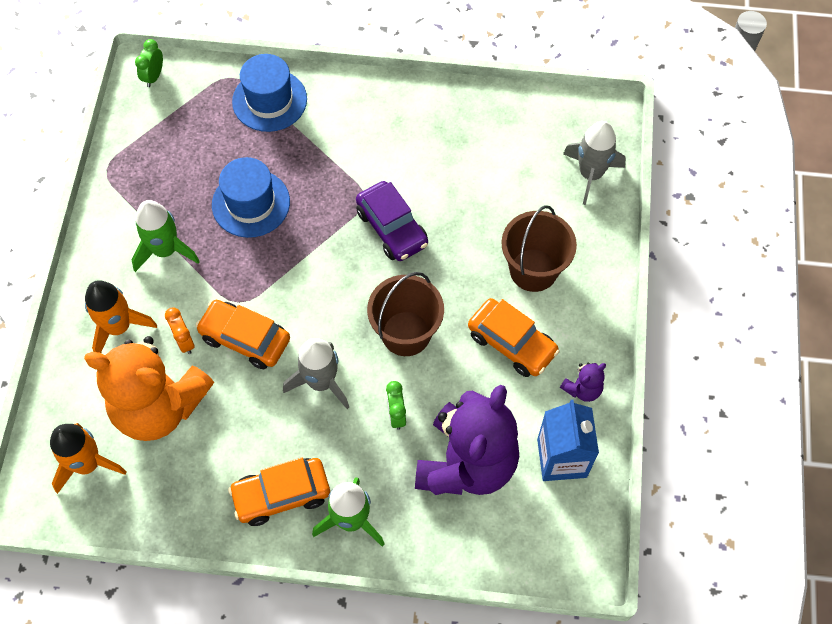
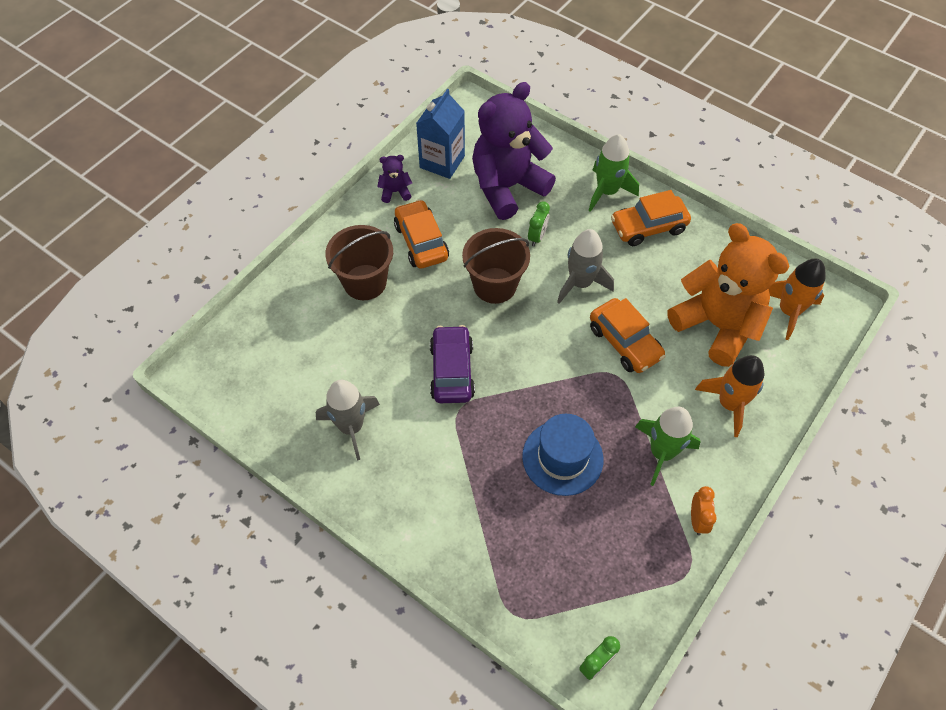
camera: 150 degrees left, 5 degrees down
orange clock [165,307,195,354] -> orange clock moved to [691,486,717,535]
orange car [228,457,330,526] -> orange car turned 150 degrees clockwise [611,190,691,246]
blue hat [232,54,307,132] -> none
grey rocket [563,121,626,205] -> grey rocket moved to [316,380,380,461]

